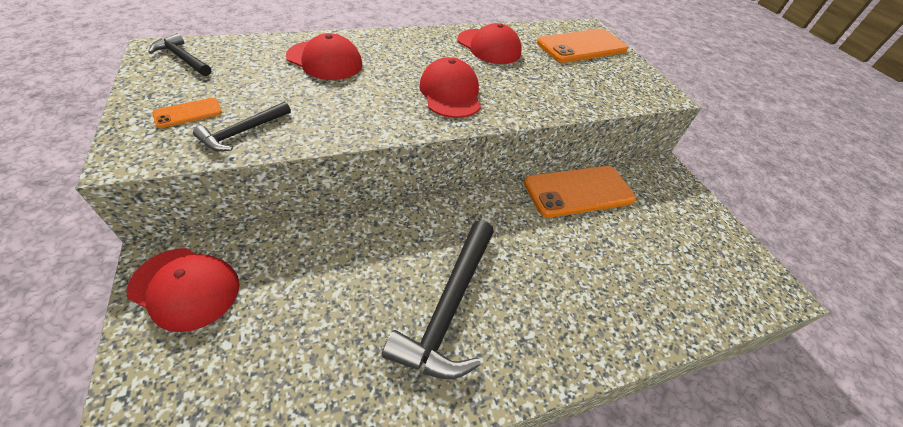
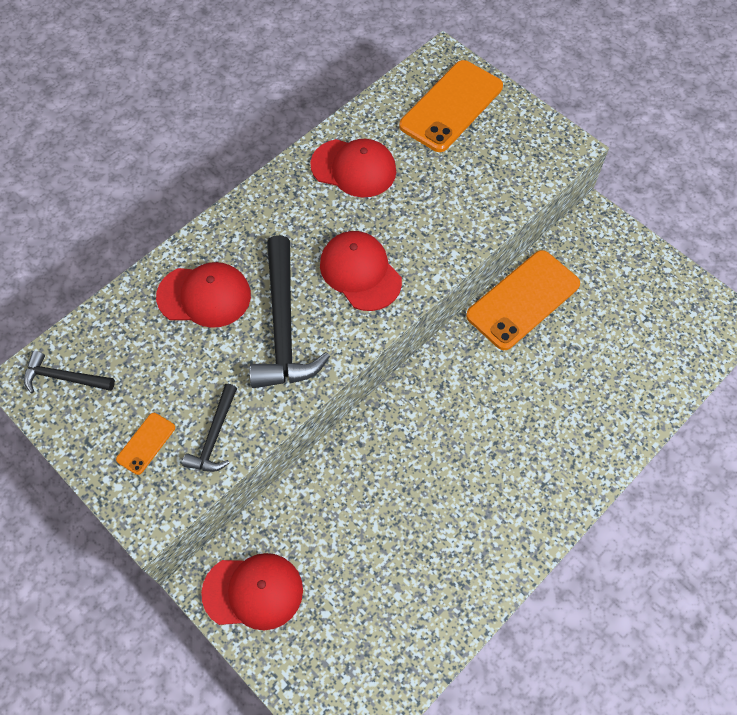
camera: 20 degrees left, 15 degrees up
black hammer [382,220,494,379] -> black hammer moved to [249,235,330,388]

